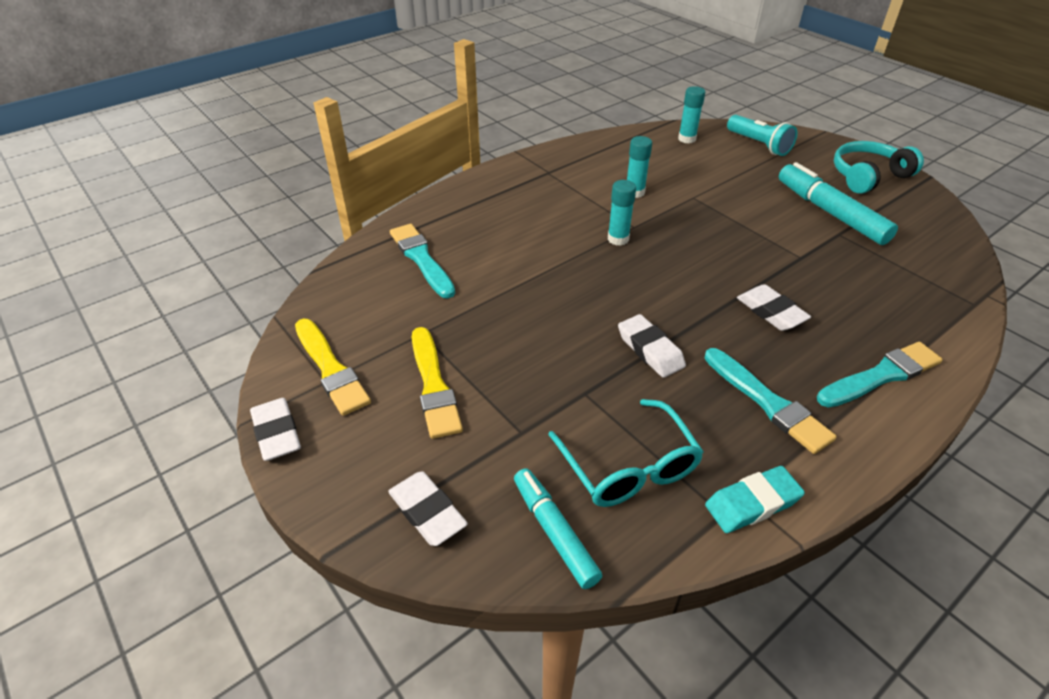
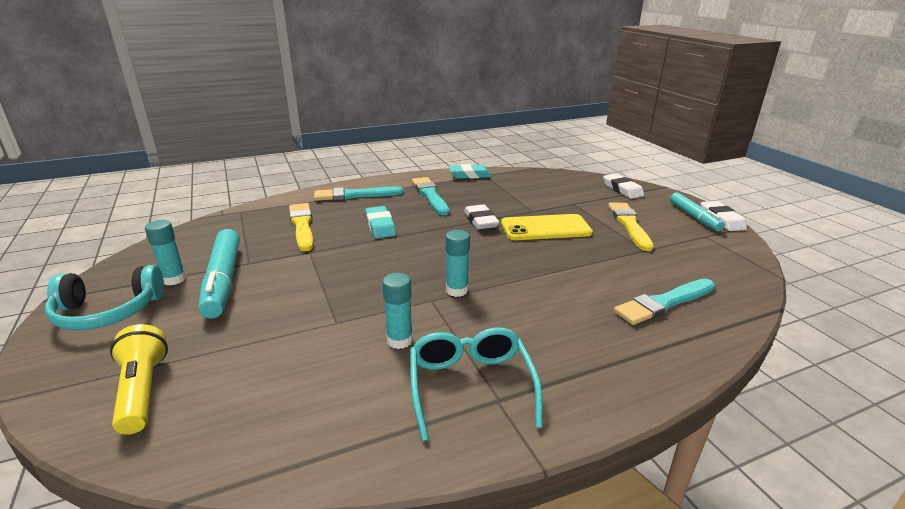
camera: 165 degrees left, 15 degrees down
yellow brush [295,319,371,416] -> yellow brush moved to [289,203,313,252]
turquoise brush [390,224,455,298] -> turquoise brush turned 75 degrees clockwise [614,279,715,325]
turquoise marker [514,468,602,589] -> turquoise marker moved to [670,192,725,231]
turquoise glasses [548,399,704,507] -> turquoise glasses moved to [410,327,543,441]
turquoise glue stick [678,86,705,143] -> turquoise glue stick moved to [145,220,186,285]
turquoise flashlight [727,115,798,156] -> yellow flashlight [110,324,168,435]
white eraser [737,284,811,331] -> turquoise eraser [365,206,396,238]
none -> yellow phone [501,214,593,240]

